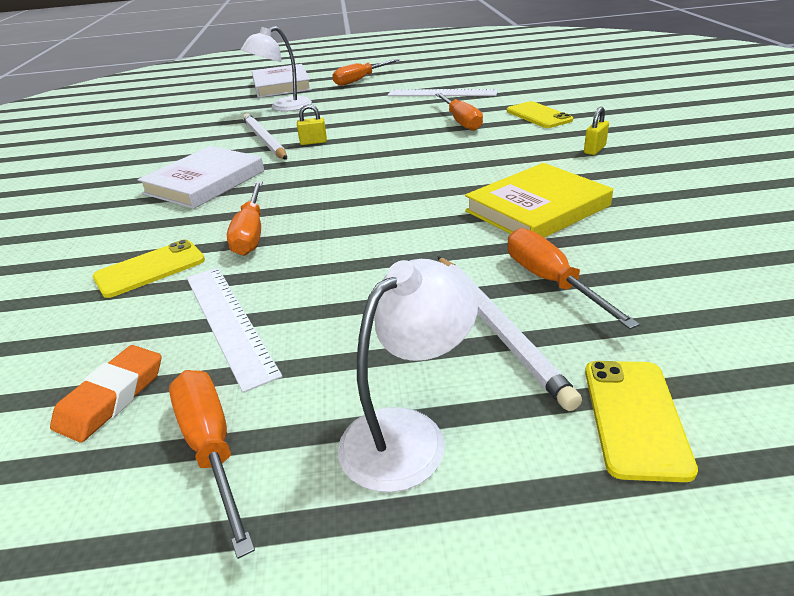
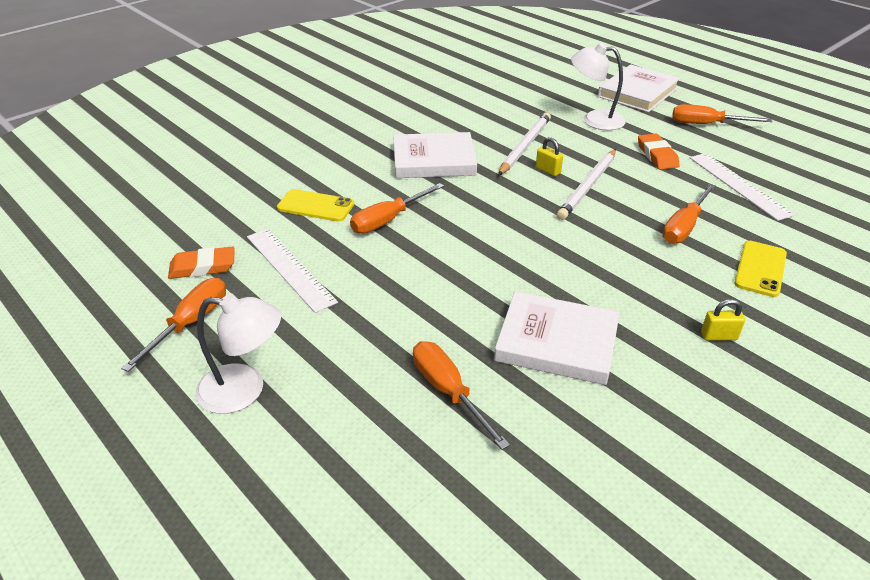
camera: 50 degrees right, 5 degrees up
white ruler [187,268,282,393] -> white ruler turned 60 degrees counterclockwise [247,229,338,313]
white pencil [437,256,582,411] -> white pencil moved to [557,149,616,220]
yellow book [465,163,613,238] -> white book [494,291,620,385]
orange screwdriver [508,228,640,329] -> orange screwdriver turned 60 degrees counterclockwise [413,341,510,450]
yellow phone [585,361,698,482] -> none
none -> orange eraser [638,134,679,170]

